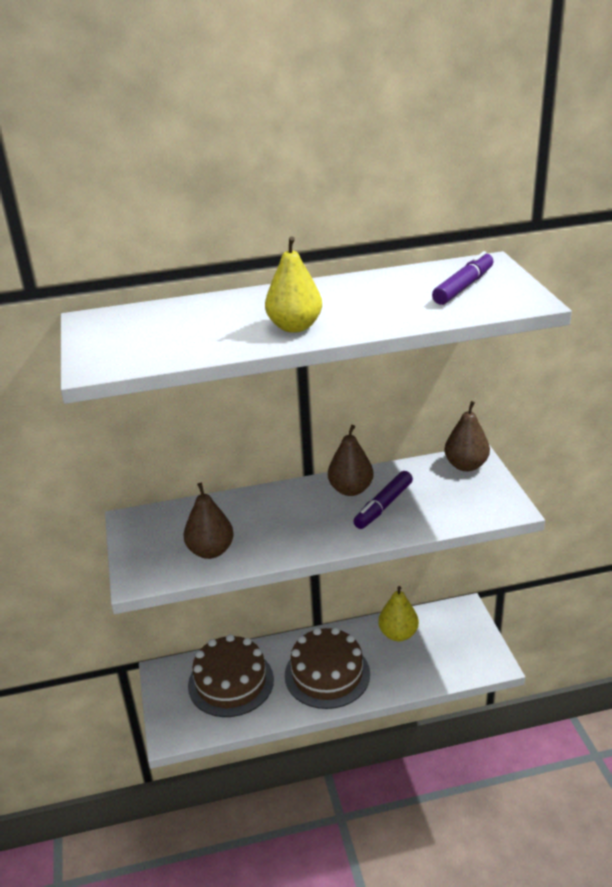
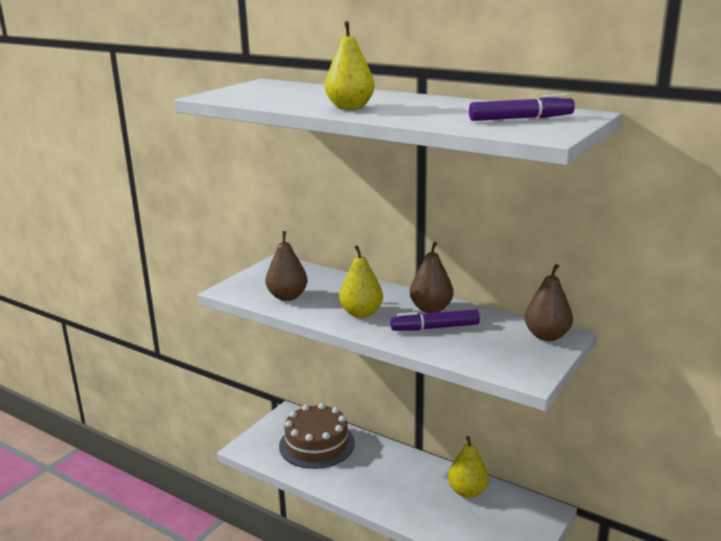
camera: 45 degrees right, 10 degrees down
brown cake [285,627,370,709] -> none
none -> yellow pear [339,245,383,318]

